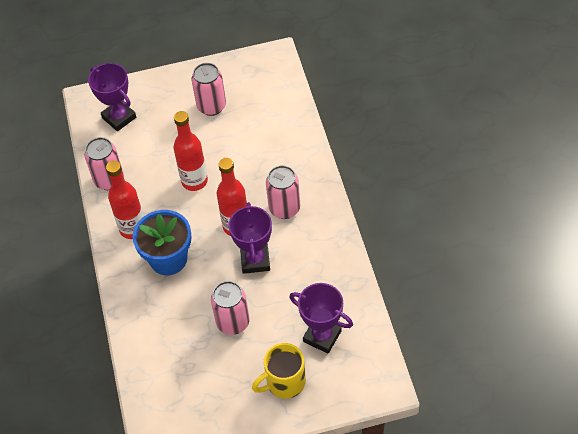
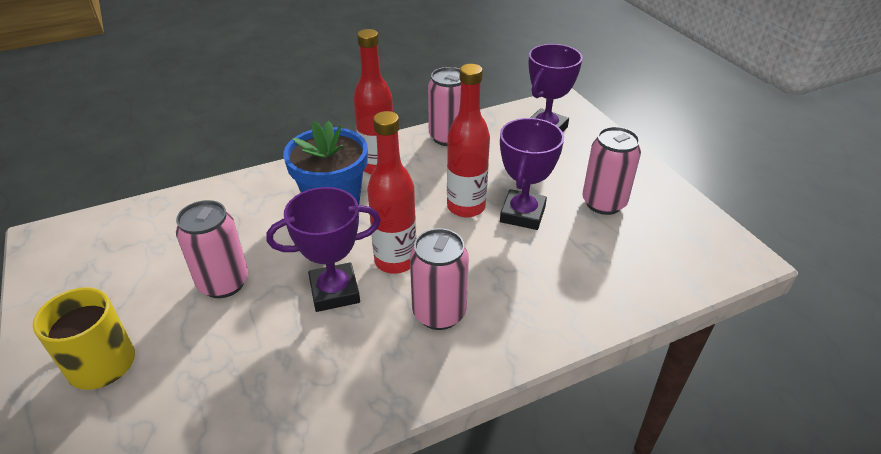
camera: 75 degrees right, 15 degrees down
purple trophy [289,283,353,354] -> purple trophy moved to [500,118,564,230]

